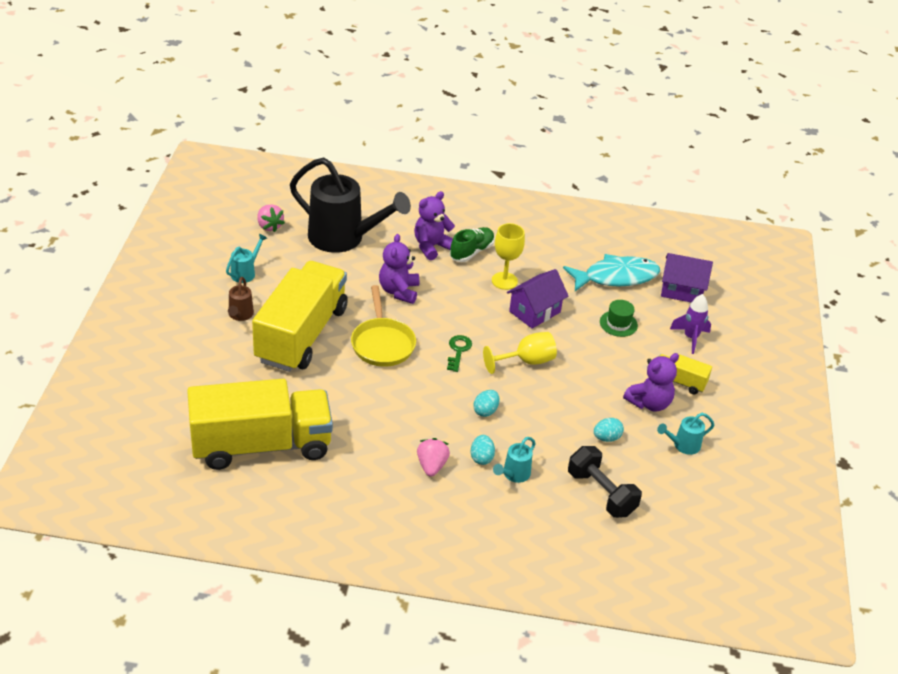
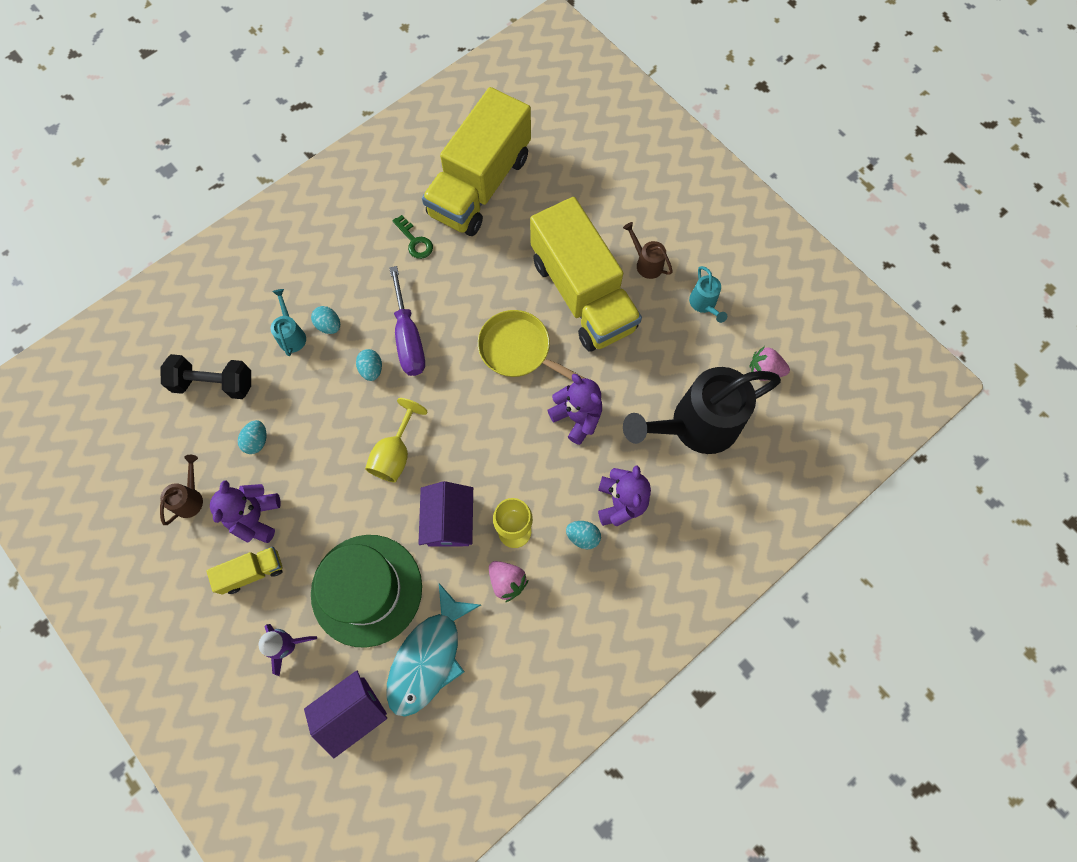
camera: 135 degrees right, 30 degrees up
pink strawberry [417,438,450,477] -> pink strawberry moved to [489,561,528,602]
green key [447,335,472,372] -> green key moved to [392,215,433,259]
green shoe [450,227,495,262] -> turquoise egg [566,521,601,549]
green hat [600,300,638,337] -> green hat [311,535,422,648], size x2.30
turquoise watering can [657,413,714,455] -> brown watering can [160,455,203,525]
none -> purple screwdriver [389,266,425,376]

